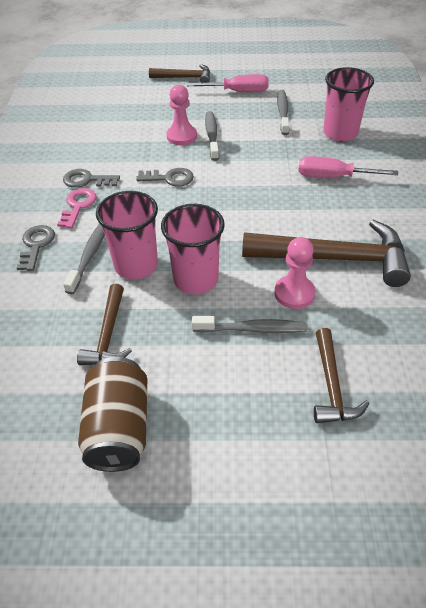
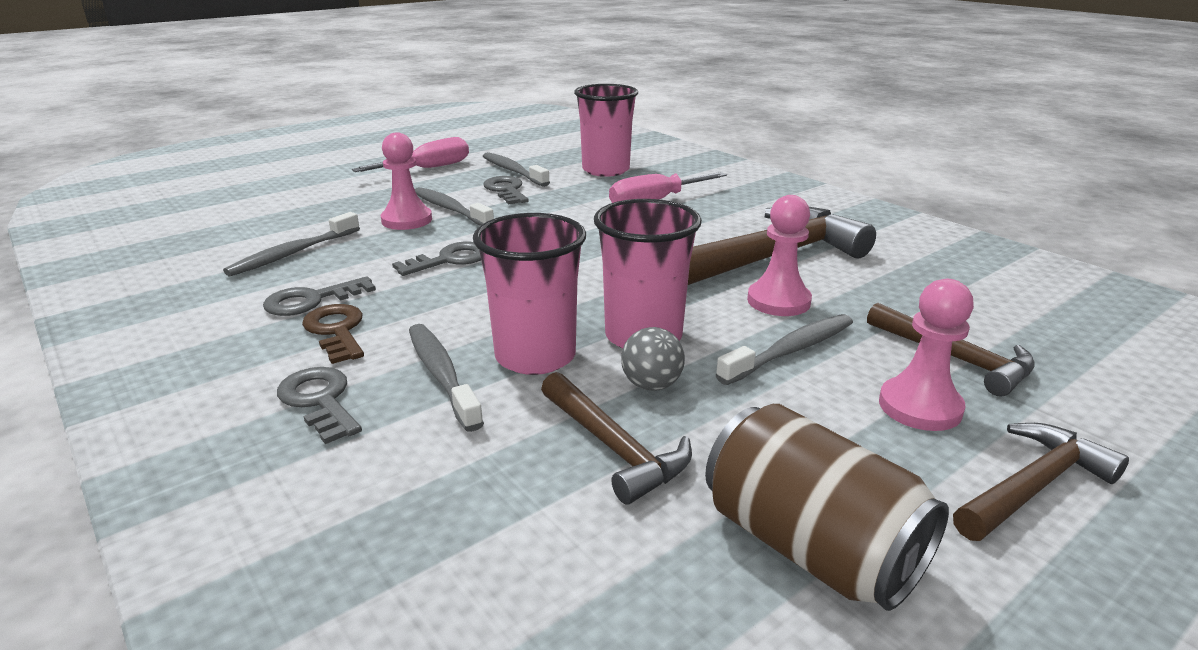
camera: 40 degrees left, 20 degrees down
pink key [57,188,97,228] -> brown key [302,304,364,364]
brown hammer [149,64,210,83] -> brown hammer moved to [953,423,1129,541]
none -> grey toothbrush [223,212,360,277]
none -> grey key [483,176,529,205]
none -> grey ball [621,327,685,391]
none -> pink pawn [879,279,974,431]

